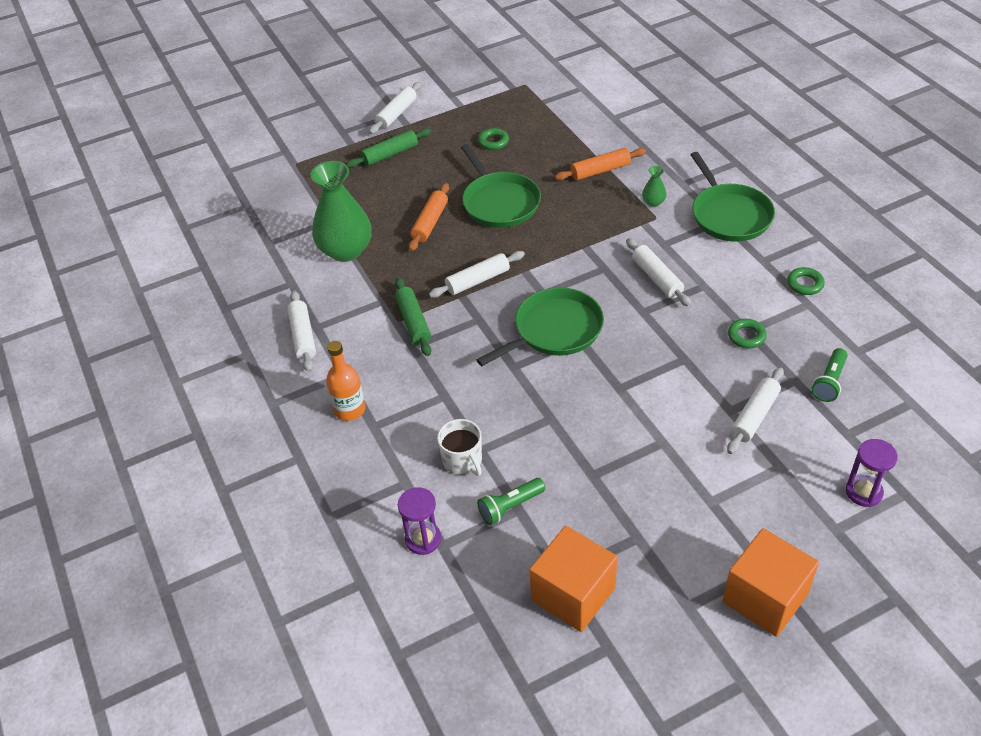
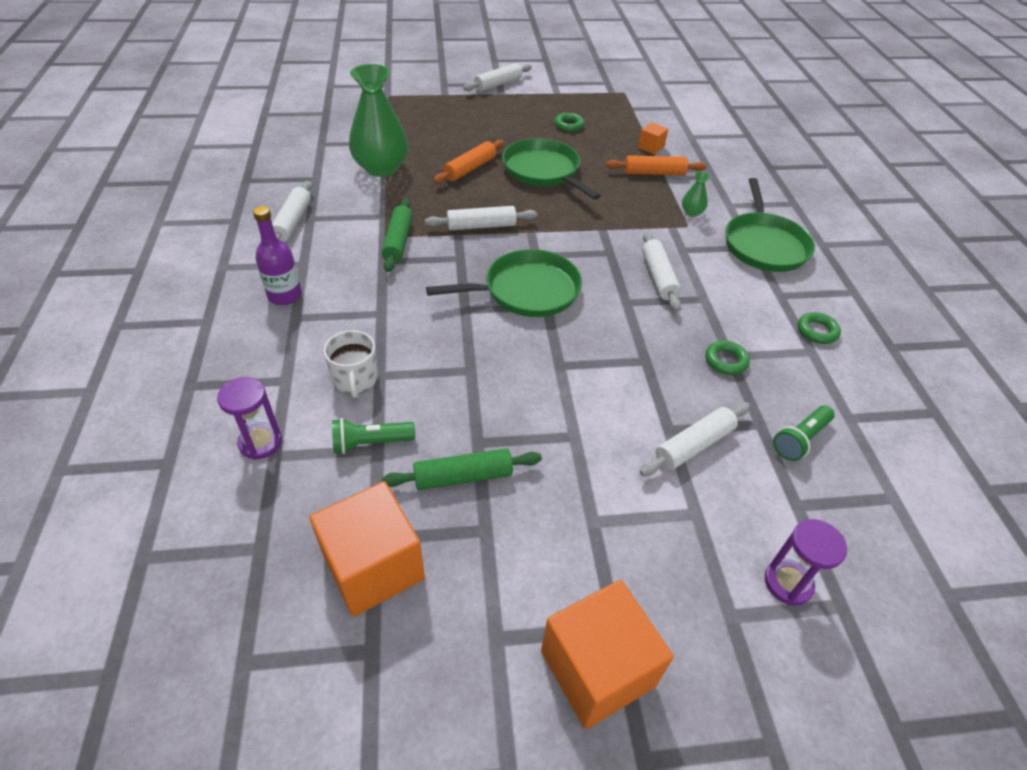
camera: 15 degrees right, 0 degrees up
orange bottle [326,341,366,421] -> purple bottle [253,206,302,305]
green rolling pin [346,128,431,168] -> green rolling pin moved to [382,448,542,490]
green pan [461,144,541,228] -> green pan turned 150 degrees clockwise [502,138,601,200]
none -> orange cube [638,122,668,154]

